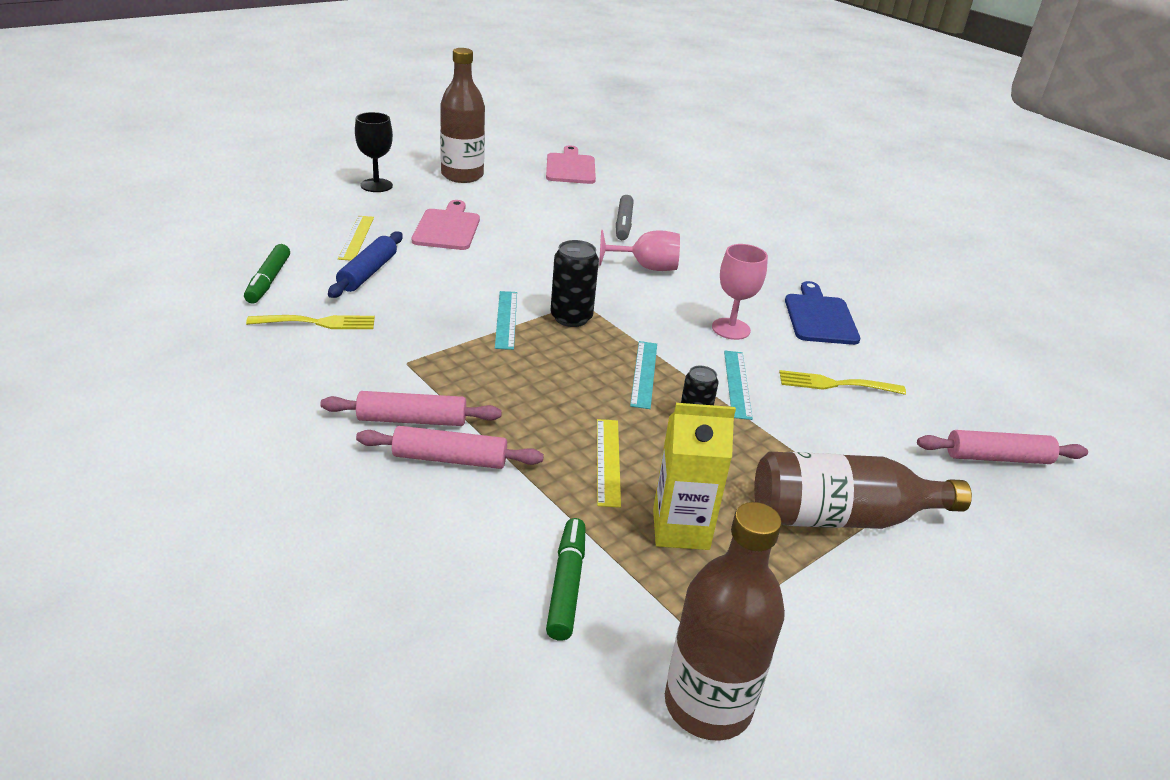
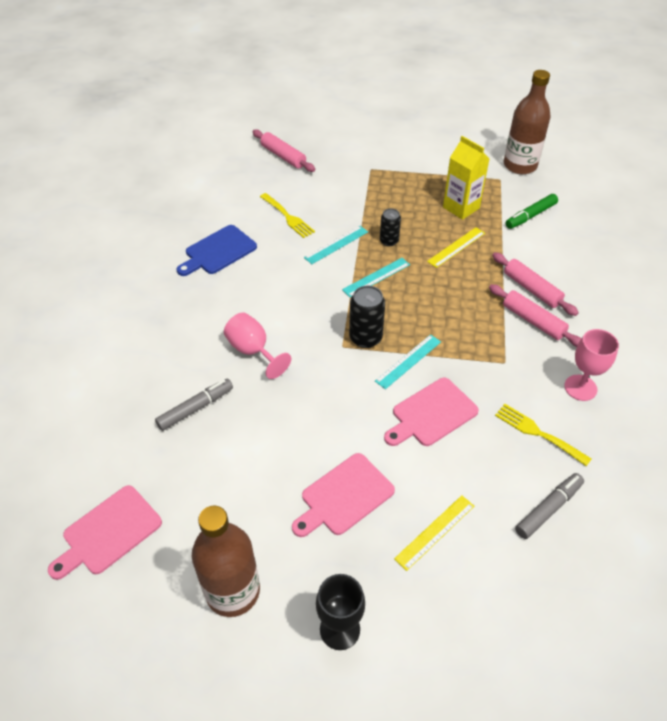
camera: 130 degrees left, 15 degrees up
green marker [244,244,290,303] -> grey marker [515,473,584,539]
blue rolling pin [328,232,403,298] -> none
pink goblet [712,244,768,340] -> pink goblet moved to [564,329,619,401]
brown bottle [754,452,972,529] -> none
none -> pink cutting board [384,378,479,446]

